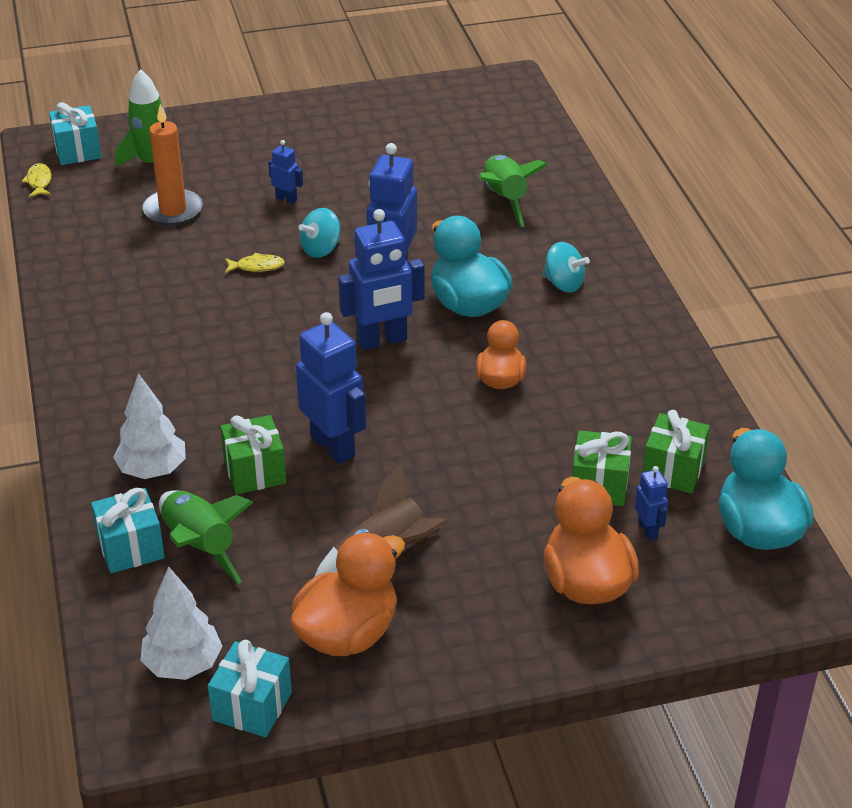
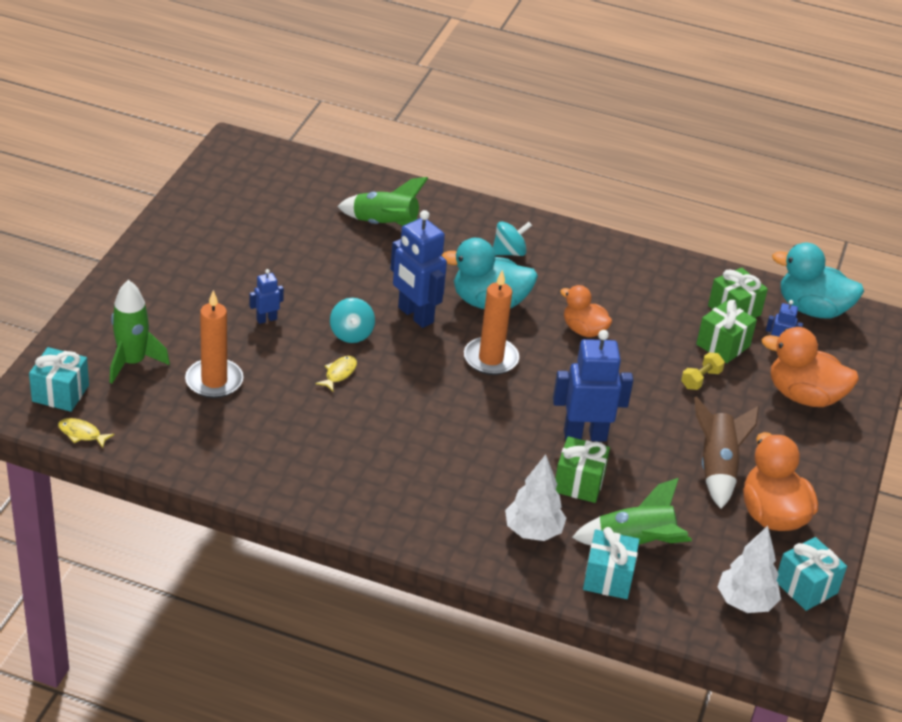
camera: 60 degrees left, 0 degrees up
blue robot [338,209,425,350] -> orange candle [464,270,519,375]
none -> yellow dumbbell [681,353,725,390]

